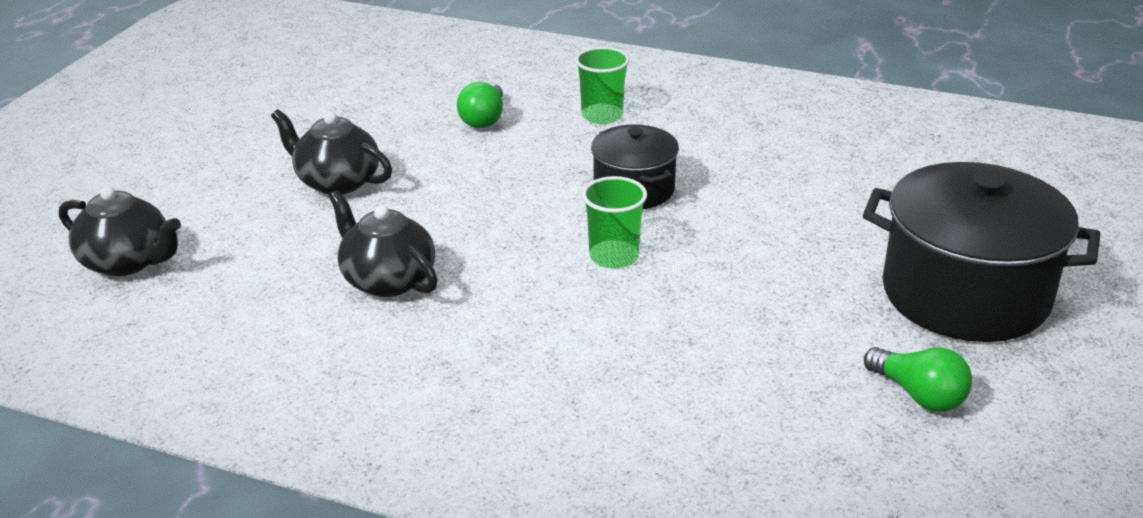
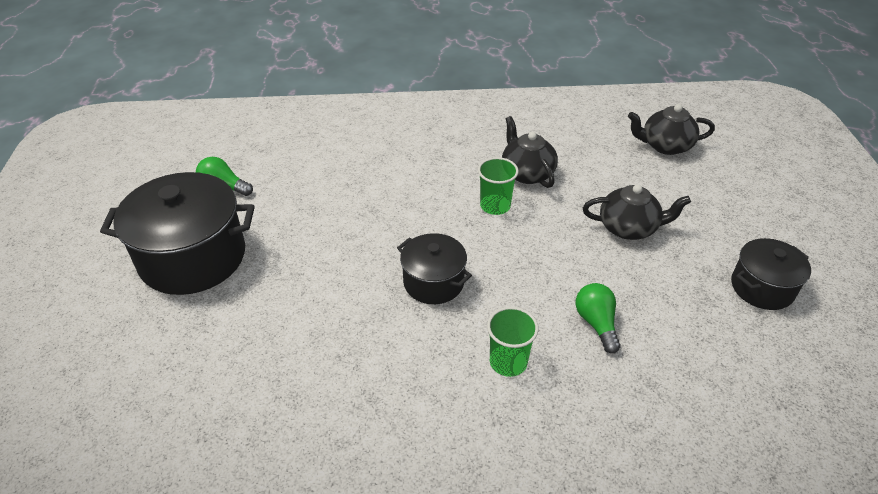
camera: 155 degrees right, 10 degrees up
black teapot [329,190,438,297] -> black teapot turned 135 degrees counterclockwise [502,116,558,188]
green cup [582,176,647,269] -> green cup moved to [478,157,519,215]
none -> black pot [731,238,811,310]

